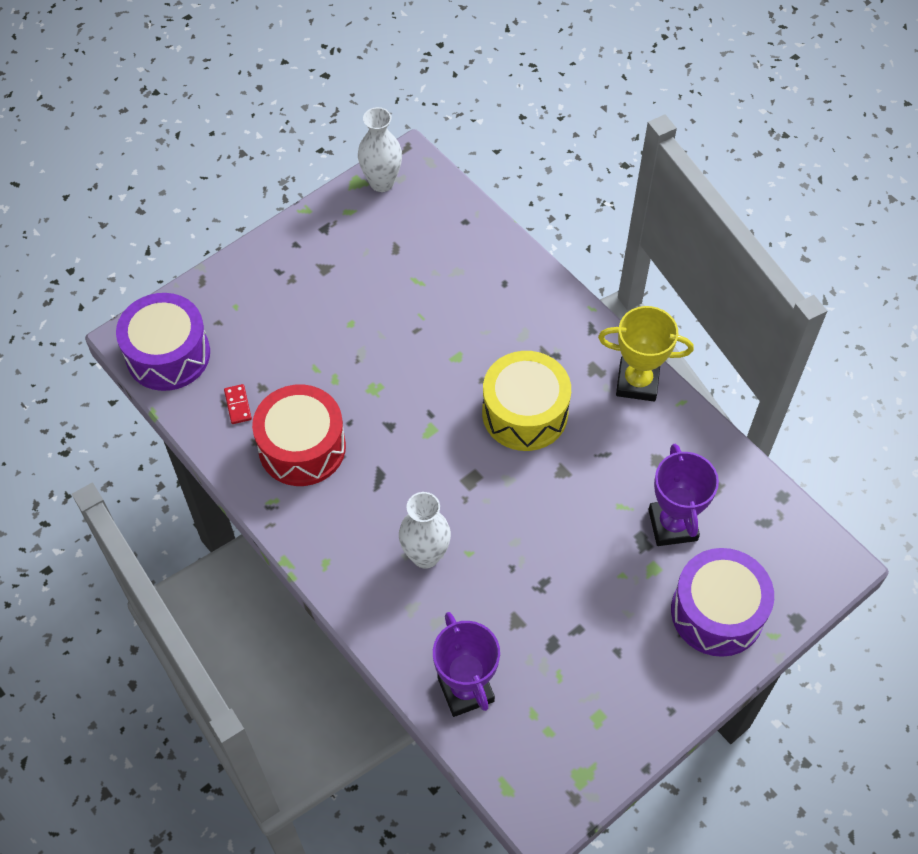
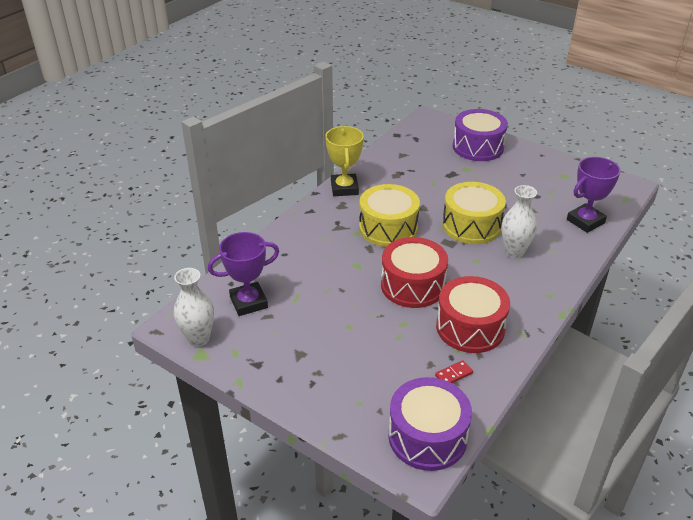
camera: 105 degrees left, 20 degrees down
purple trophy [648,444,719,546] -> purple trophy moved to [208,232,279,316]
none -> red drum [381,237,448,308]
none -> yellow drum [442,182,506,244]

